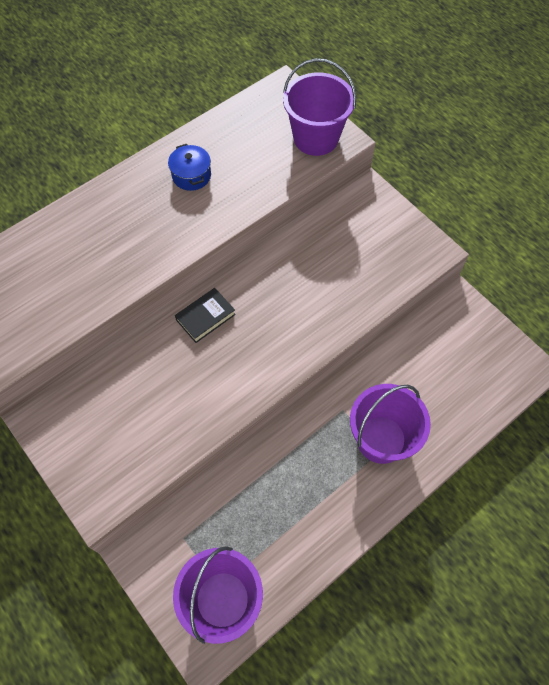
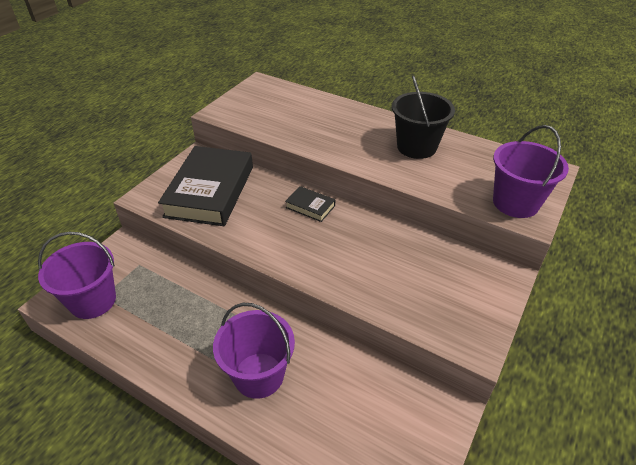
camera: 70 degrees right, 20 degrees down
blue pot [168,144,211,191] -> black bucket [392,75,455,159]
none -> black book [158,146,253,226]

